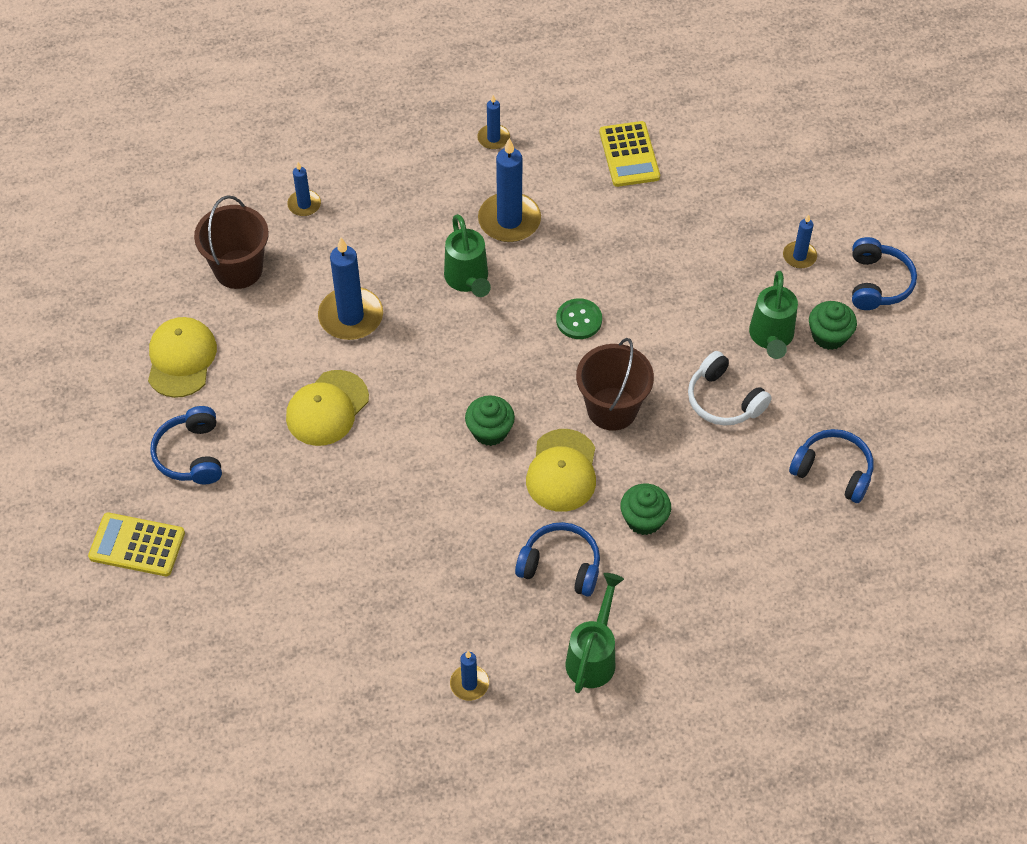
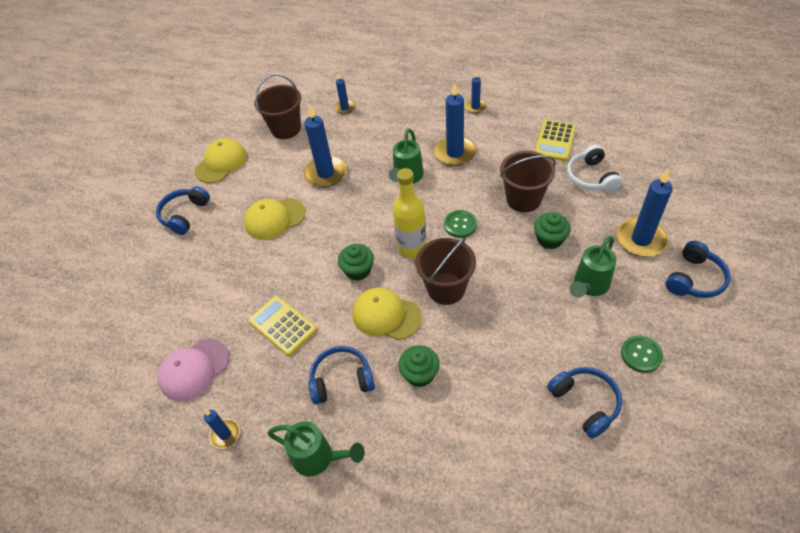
camera: 35 degrees right, 5 degrees down
yellow calculator [88,513,185,576] -> yellow calculator moved to [248,296,317,356]
blue headphones [515,522,600,597] -> blue headphones turned 60 degrees counterclockwise [308,346,375,404]
yellow cap [526,429,596,512] -> yellow cap turned 75 degrees clockwise [353,287,422,340]
green watering can [566,573,624,693] -> green watering can turned 60 degrees clockwise [267,421,365,476]
white headphones [688,351,772,426] -> white headphones moved to [567,145,622,193]
blue candle [783,214,817,269] -> blue candle [617,169,673,257], size x1.87
green cupcake [809,301,857,350] -> green cupcake moved to [534,212,571,249]
none -> pink cap [158,338,229,401]
none -> yellow bottle [393,168,427,258]
none -> brown bucket [500,151,556,212]
none -> green button [621,335,663,373]

